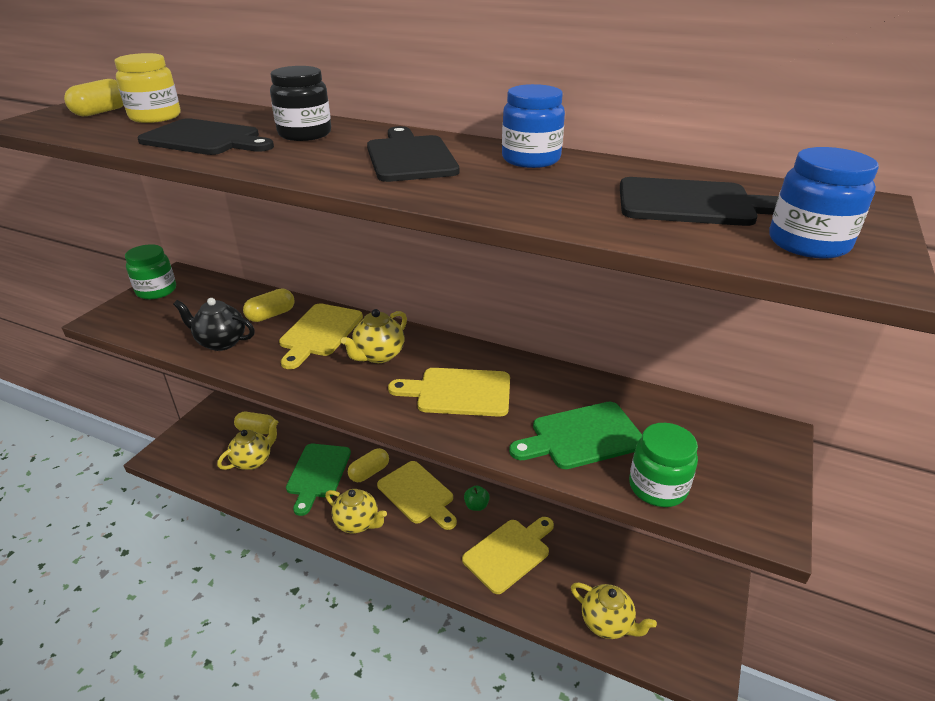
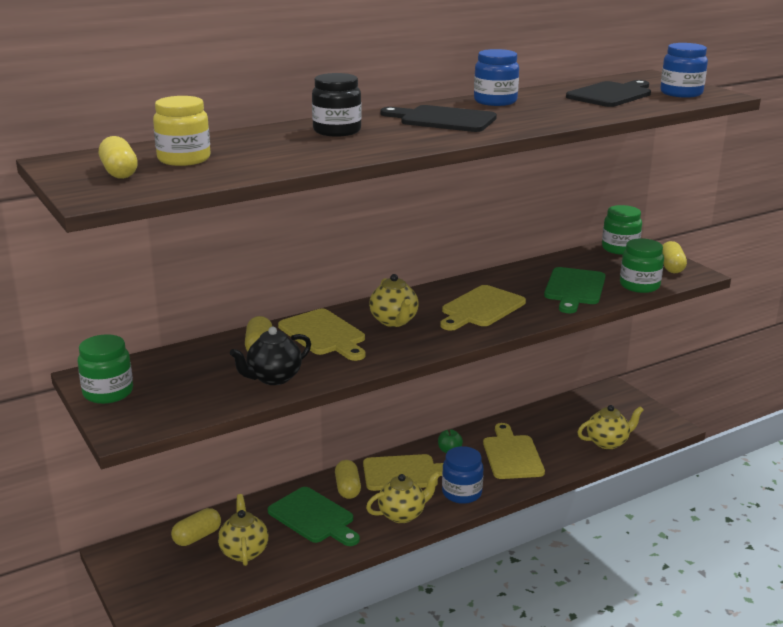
camera: 55 degrees left, 10 degrees down
black cutting board [137,118,274,155] -> none
none -> blue jar [442,446,483,504]
none -> green jar [602,205,642,255]
none -> yellow capsule [662,241,687,273]

